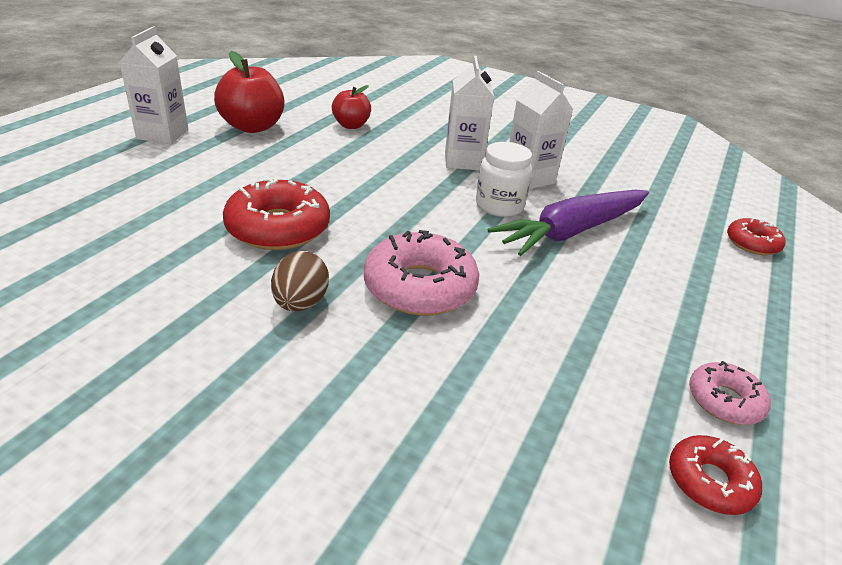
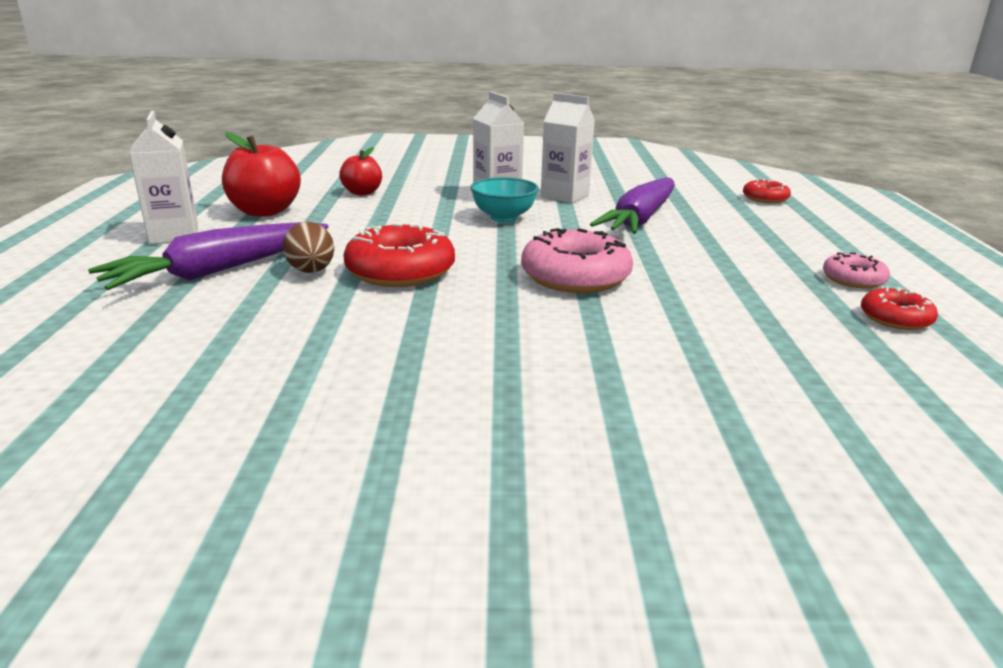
camera: 25 degrees left, 10 degrees down
brown egg [271,251,329,311] -> brown egg moved to [283,222,334,273]
white jar [476,142,532,217] -> none
none -> purple carrot [88,222,329,290]
none -> turquoise bowl [470,177,539,222]

